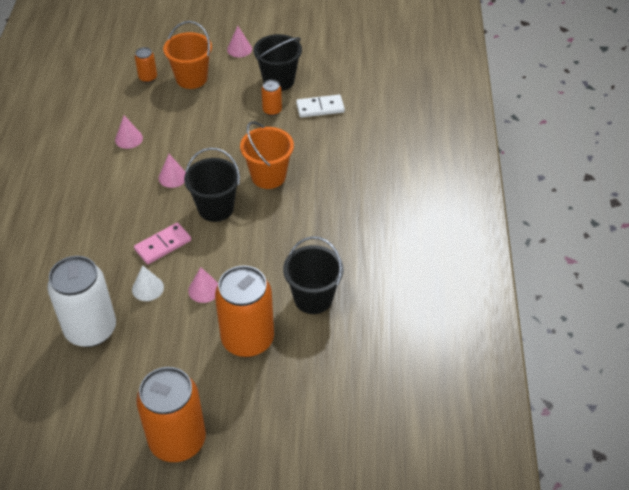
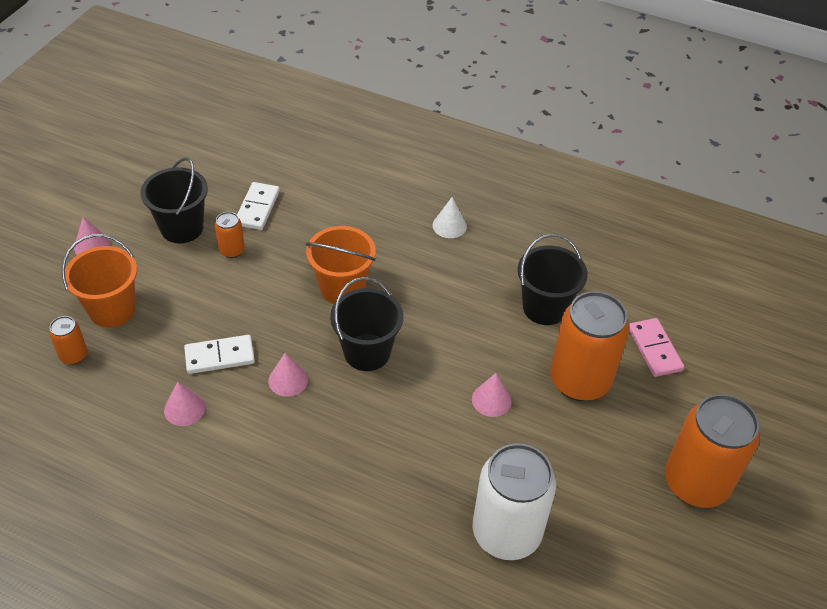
camera: 70 degrees left, 0 degrees up
white cone [132,265,164,301] -> white cone moved to [433,197,467,238]
pink domino [134,222,191,264] -> pink domino moved to [629,318,684,377]
none -> white domino [184,335,255,374]

